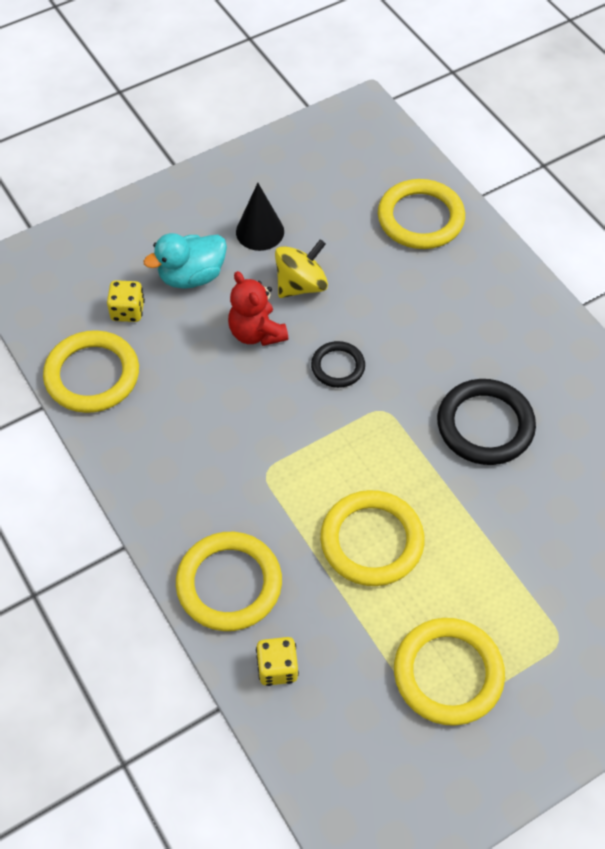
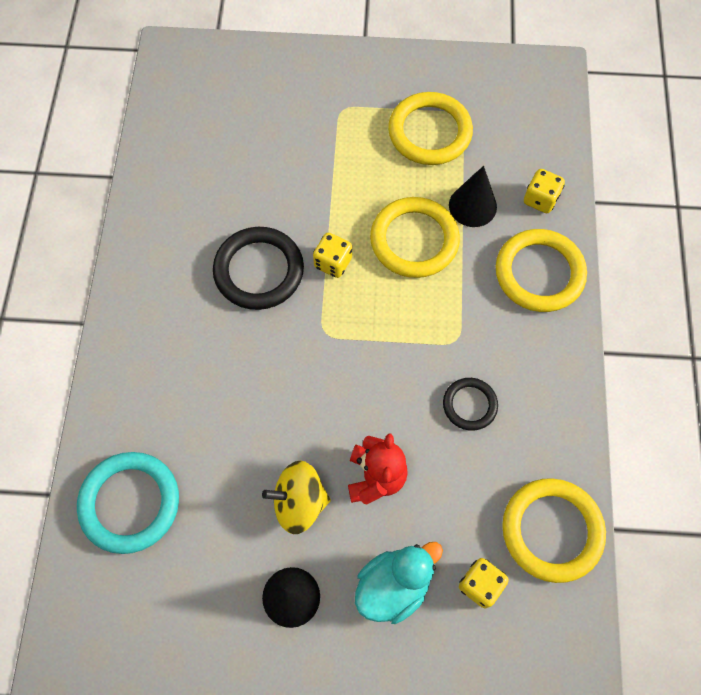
camera: 145 degrees left, 10 degrees up
turquoise duck [144,233,227,289] -> turquoise duck turned 45 degrees counterclockwise [355,542,443,624]
black ring [311,341,365,388] -> black ring moved to [443,378,498,431]
yellow ring [378,179,465,249] -> turquoise ring [77,452,179,554]
none -> yellow dice [313,233,352,278]
none -> black cone [449,166,497,227]

